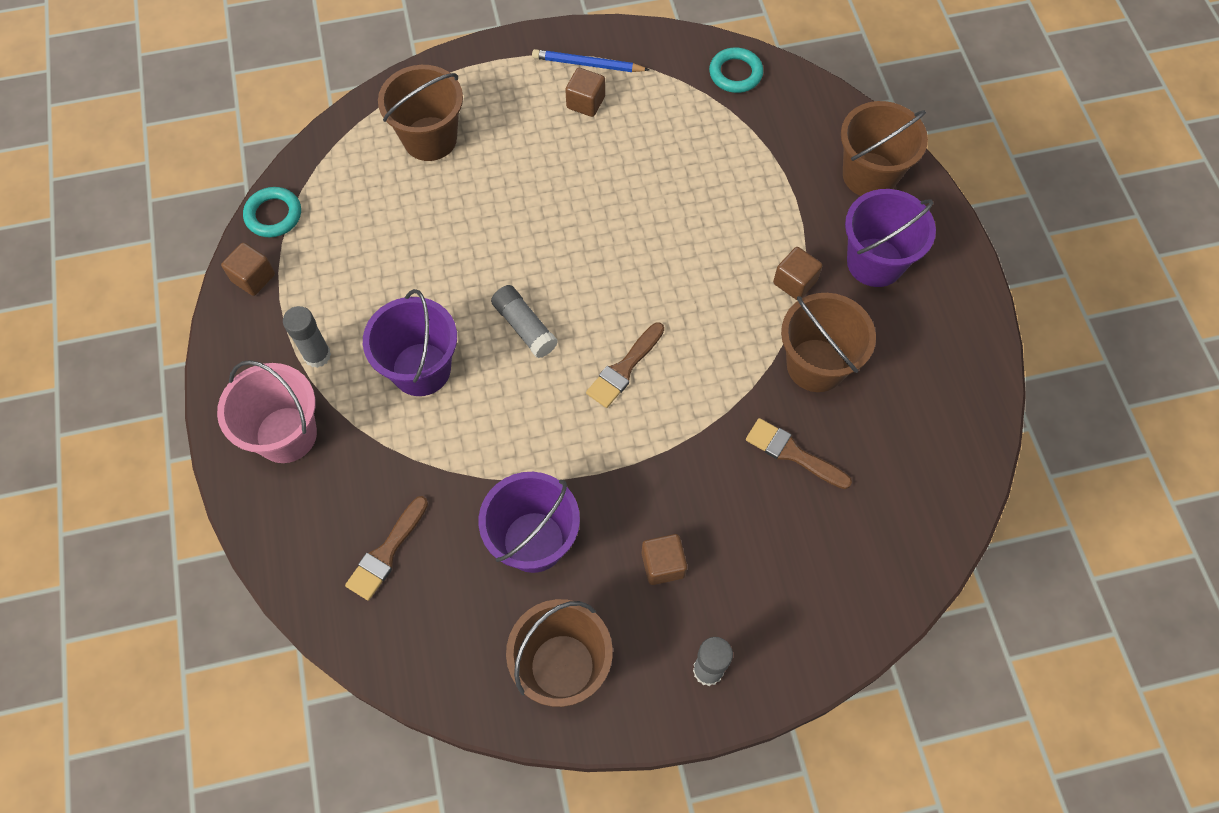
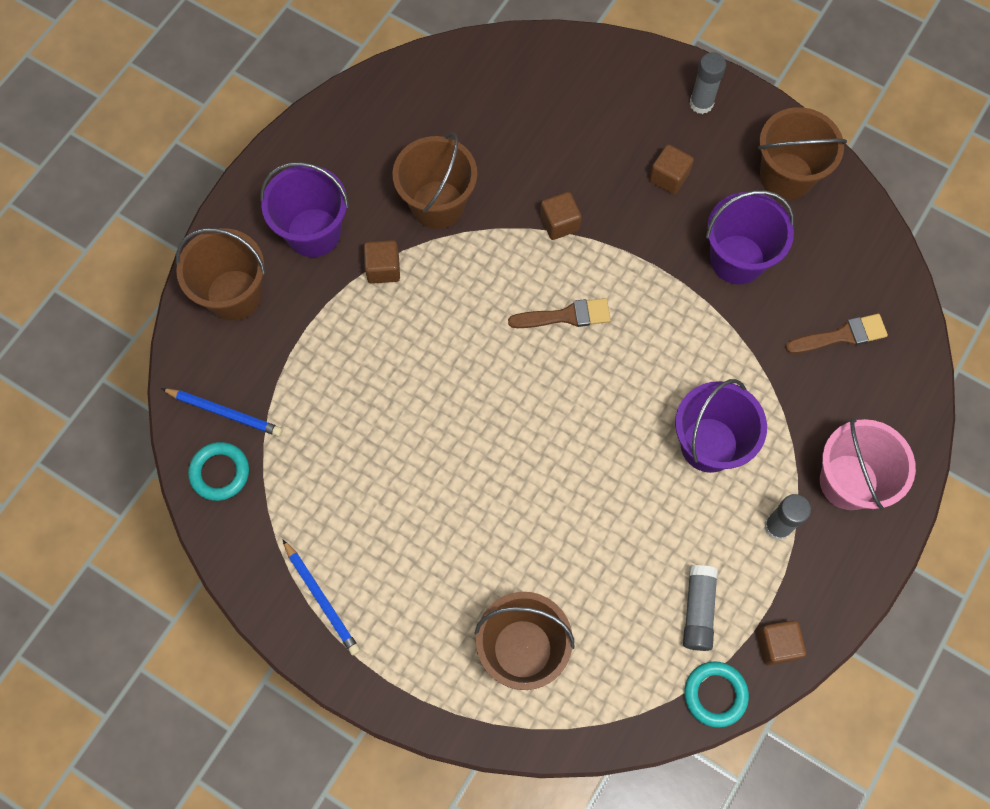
camera: 135 degrees left, 5 degrees up
grey glue stick [491,285,558,358] -> grey glue stick moved to [683,565,718,651]
brown cube [565,68,605,117] -> brown cube moved to [540,192,581,240]
brown brush [746,418,852,489] -> none
none -> blue pencil [161,388,283,436]

